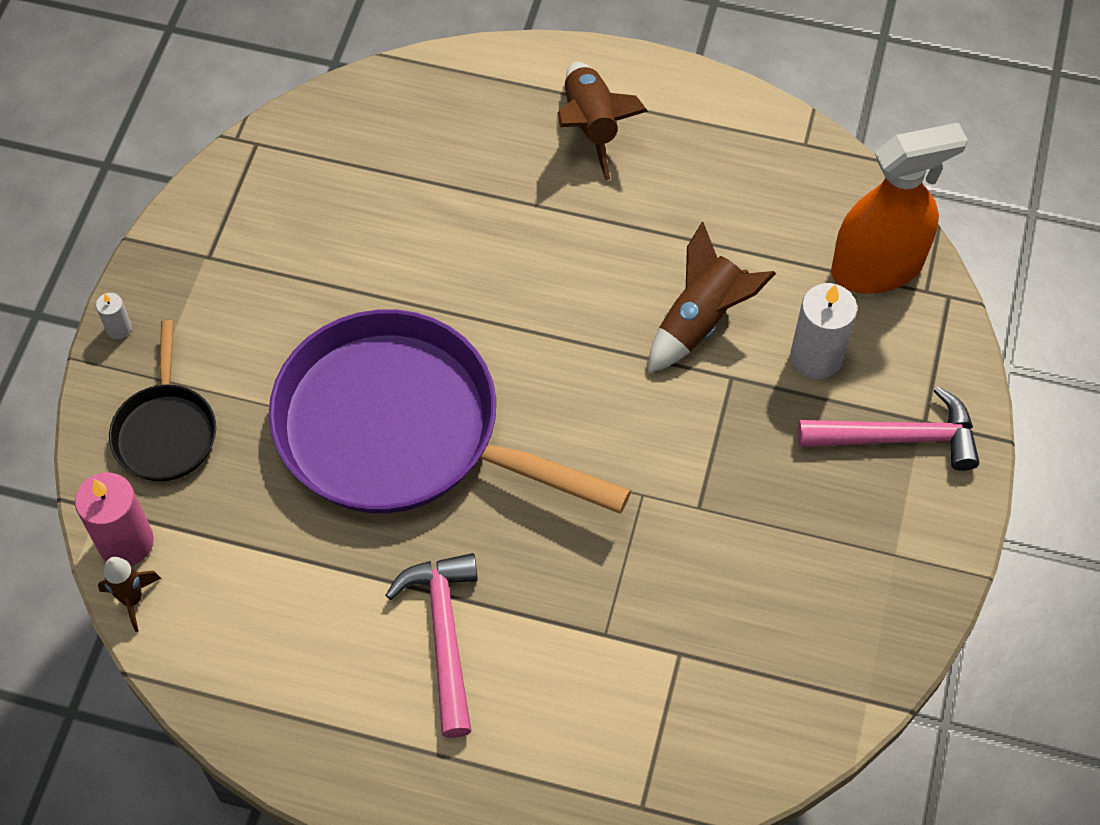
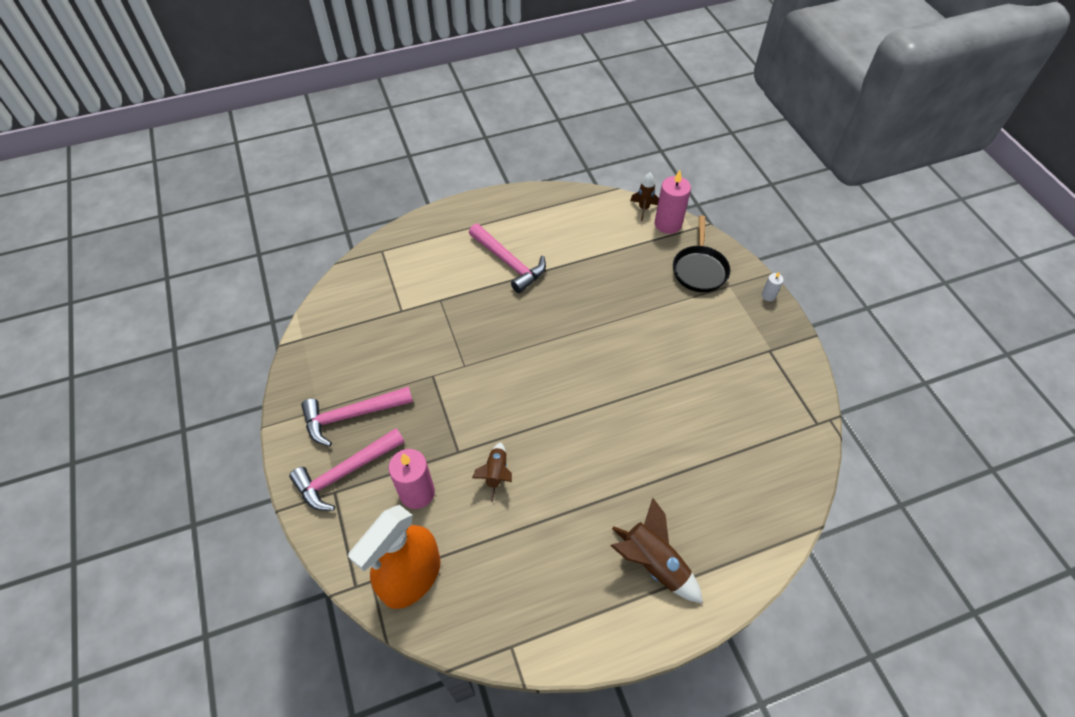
camera: 145 degrees right, 5 degrees down
black pan [109,320,216,481] -> black pan turned 135 degrees counterclockwise [673,215,730,292]
purple pan [269,310,631,514] -> none
brown rocket [648,222,776,373] -> brown rocket [472,442,512,502], size x0.63
white candle [790,283,857,379] -> pink candle [388,449,435,509]
none -> pink hammer [301,386,413,446]

